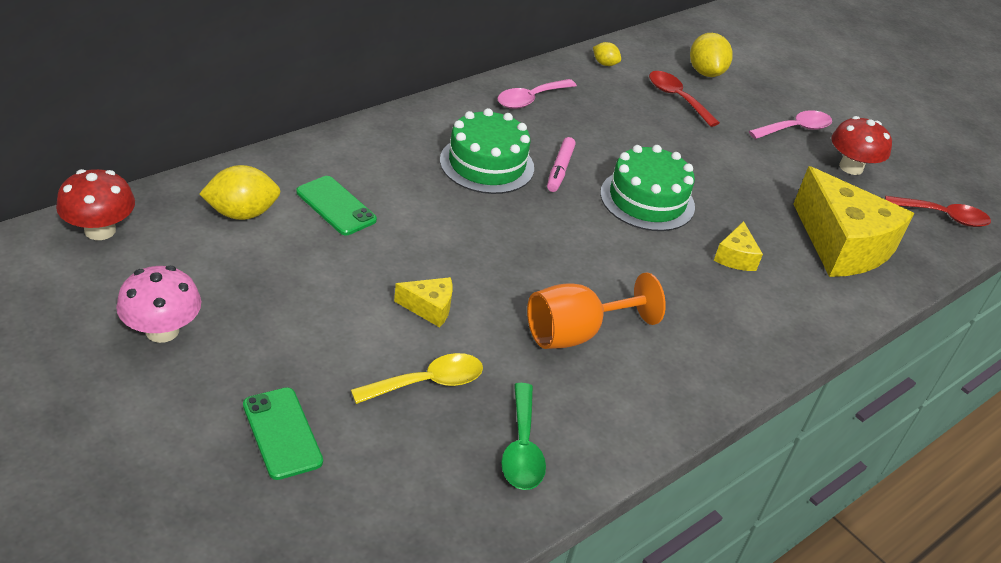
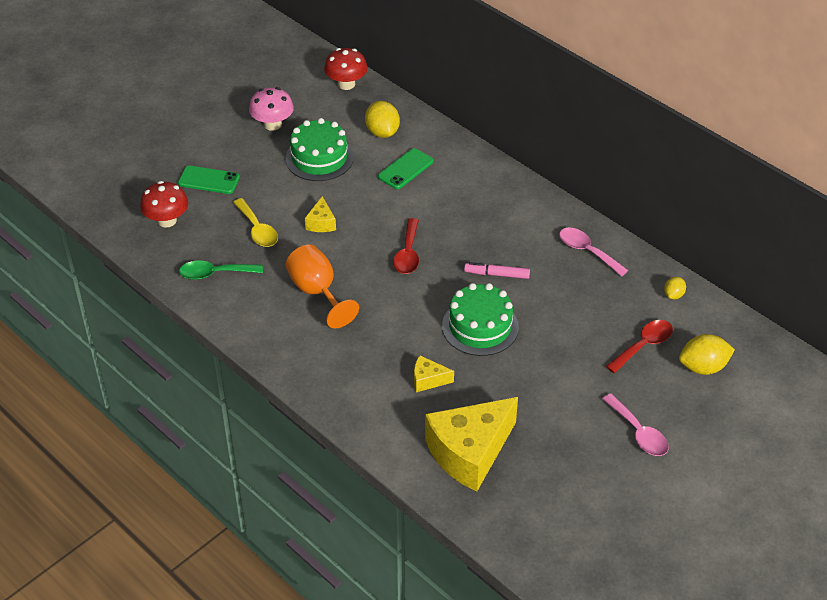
camera: 90 degrees right, 5 degrees up
green phone [243,387,323,480] -> green phone turned 45 degrees clockwise [178,166,240,194]
green cake [440,108,534,194] -> green cake moved to [285,118,354,181]
red mushroom [831,116,892,175] -> red mushroom moved to [140,181,188,228]
red spoon [885,196,991,227] -> red spoon moved to [393,218,419,274]

